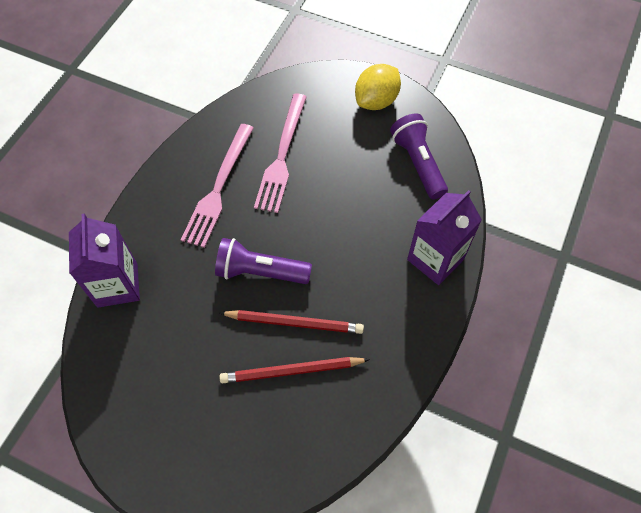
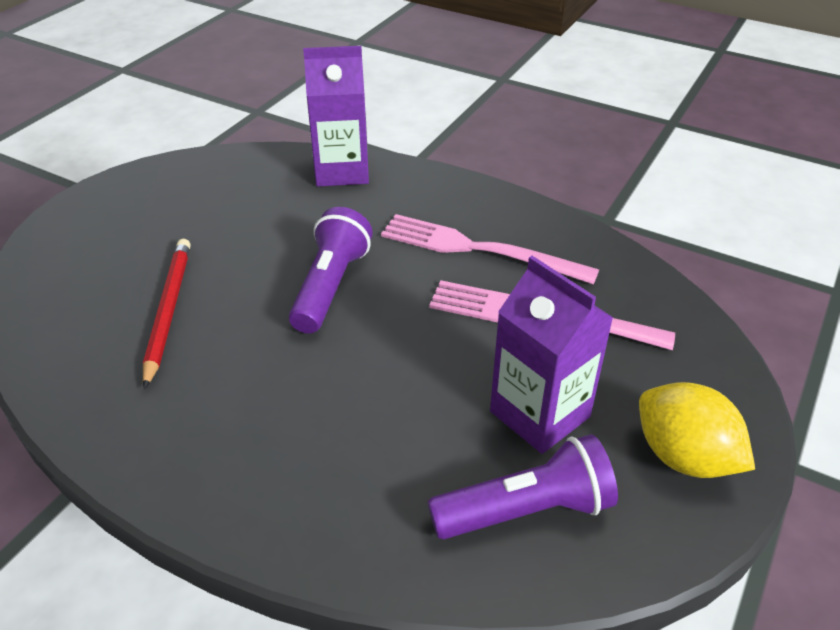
camera: 95 degrees right, 20 degrees down
red pencil [220,310,364,334] -> none
purple carton [407,190,482,285] -> purple carton moved to [490,256,613,454]

